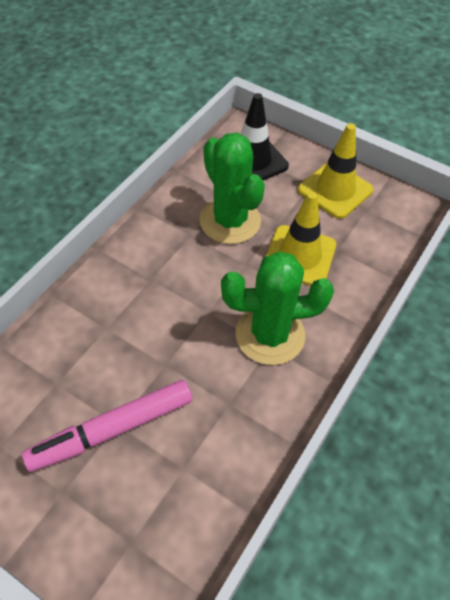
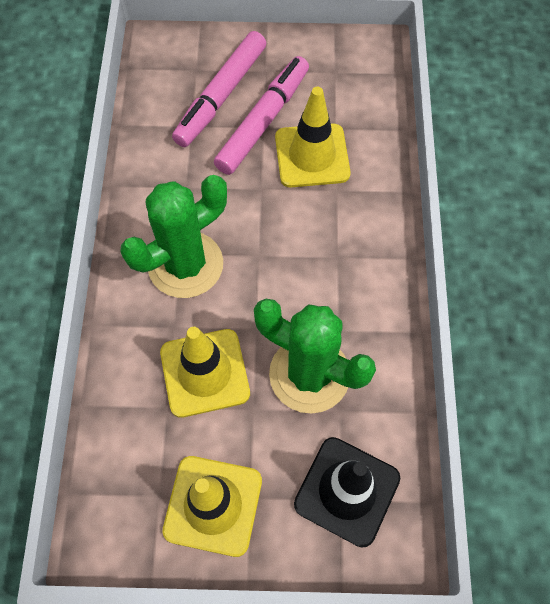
camera: 150 degrees right, 10 degrees up
none -> pink marker [172,31,266,147]
none -> yellow traffic cone [275,87,351,187]

